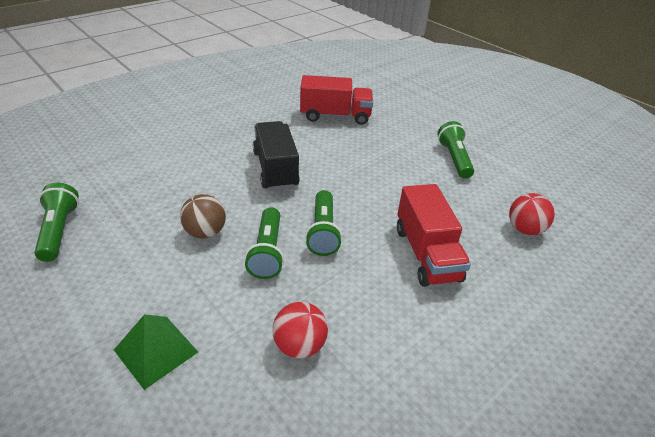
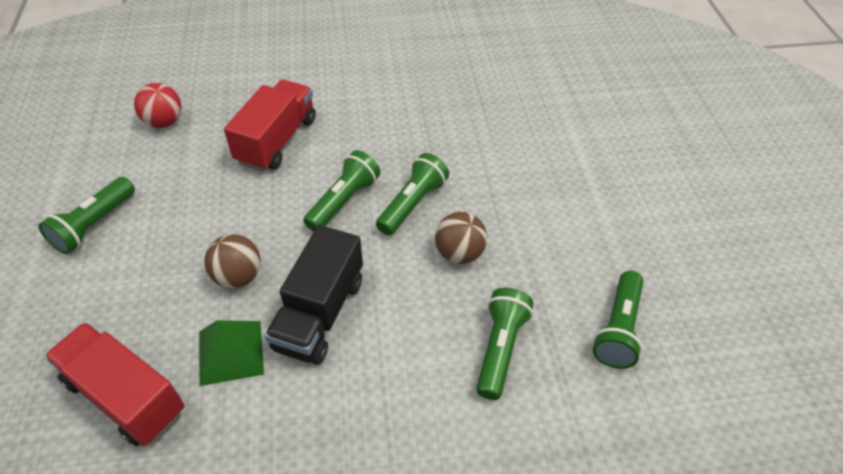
camera: 145 degrees left, 10 degrees up
green pyramid [114,314,198,390] -> green pyramid moved to [199,320,264,386]
red ball [273,302,328,359] -> none
none -> brown ball [204,234,261,288]
none -> green flashlight [476,288,534,400]

